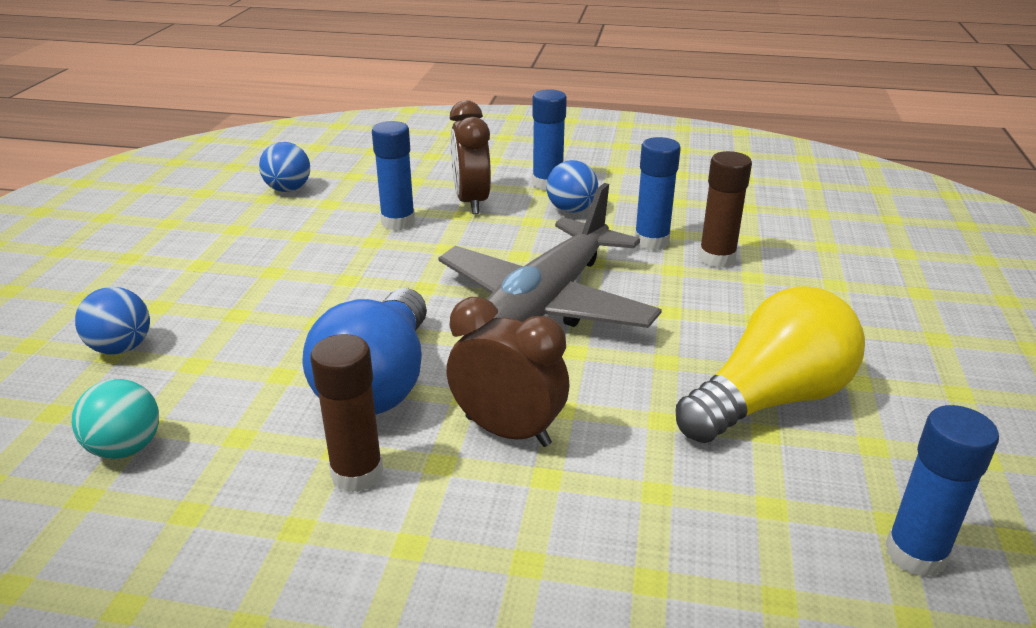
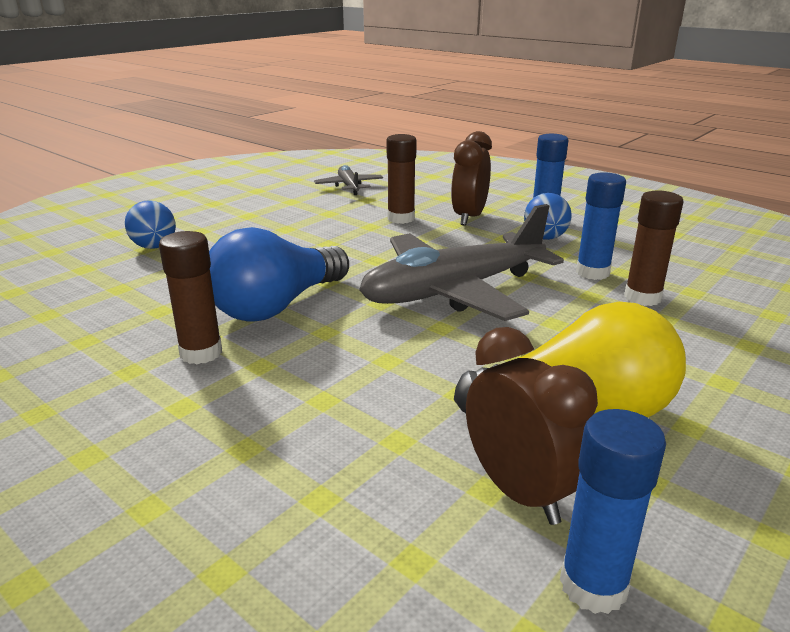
camera: 30 degrees right, 5 degrees down
turquoise ball [71,379,159,459] -> none
blue ball [259,142,310,192] -> grey plane [314,165,383,195]
blue glue stick [372,121,415,230] -> brown glue stick [387,134,417,224]
brown clock [446,297,569,447] -> brown clock moved to [466,327,598,525]

